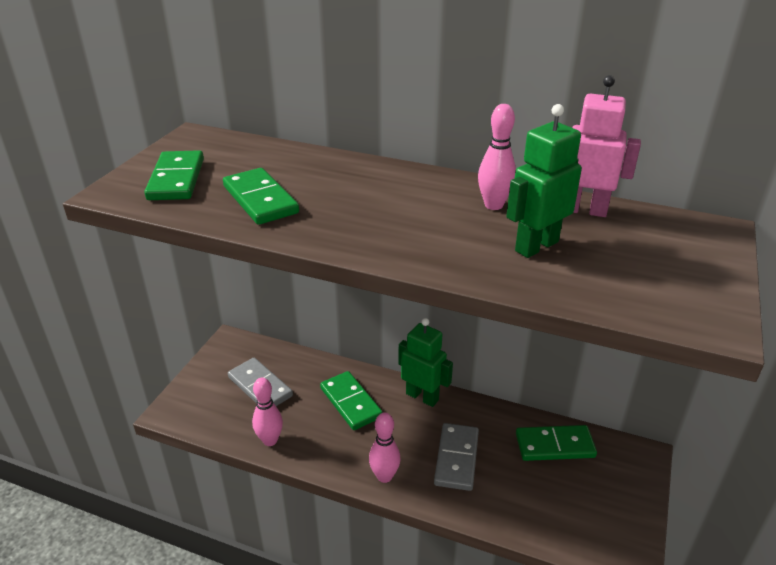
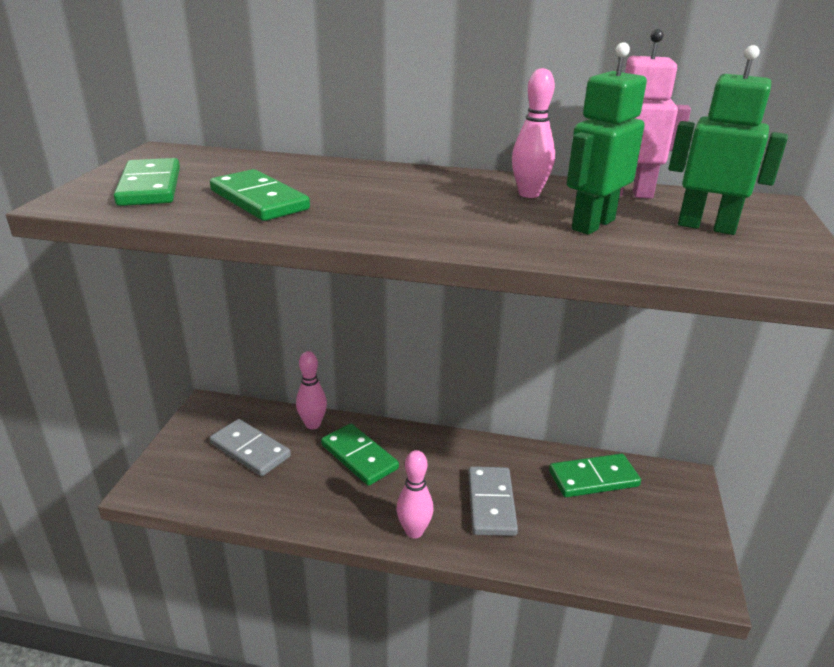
camera: 10 degrees left, 5 degrees down
pink bowling pin [252,378,283,446] -> pink bowling pin moved to [296,351,327,429]
green robot [398,318,453,407] -> green robot moved to [669,45,788,235]

